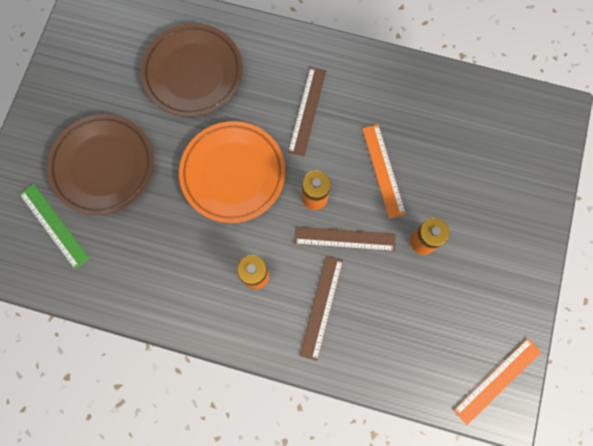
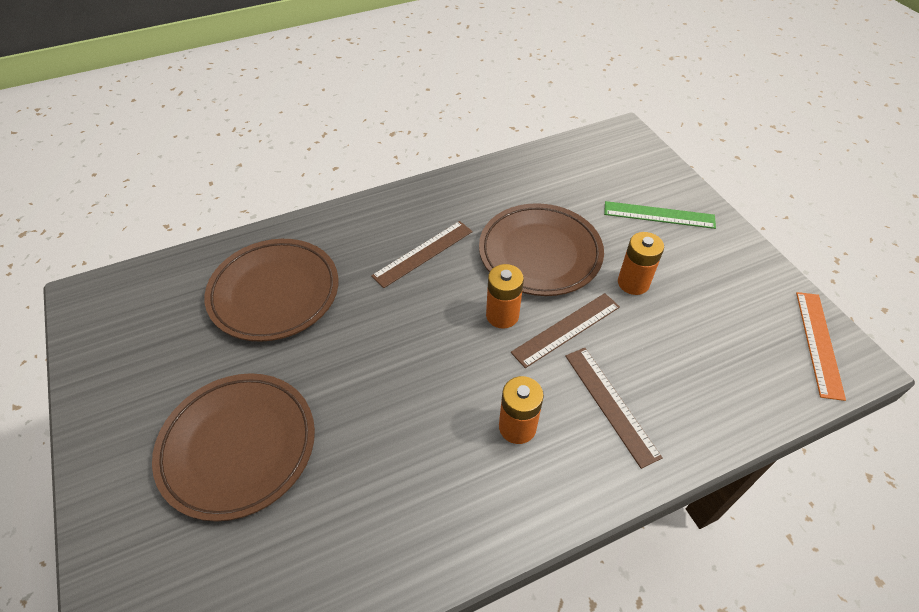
camera: 40 degrees left, 25 degrees down
green ruler [19,184,90,269] -> green ruler moved to [604,201,716,229]
orange plate [179,121,285,223] -> none
brown ruler [288,67,326,156] -> brown ruler turned 75 degrees clockwise [371,221,473,288]
orange ruler [362,124,406,219] -> brown plate [479,203,604,296]

